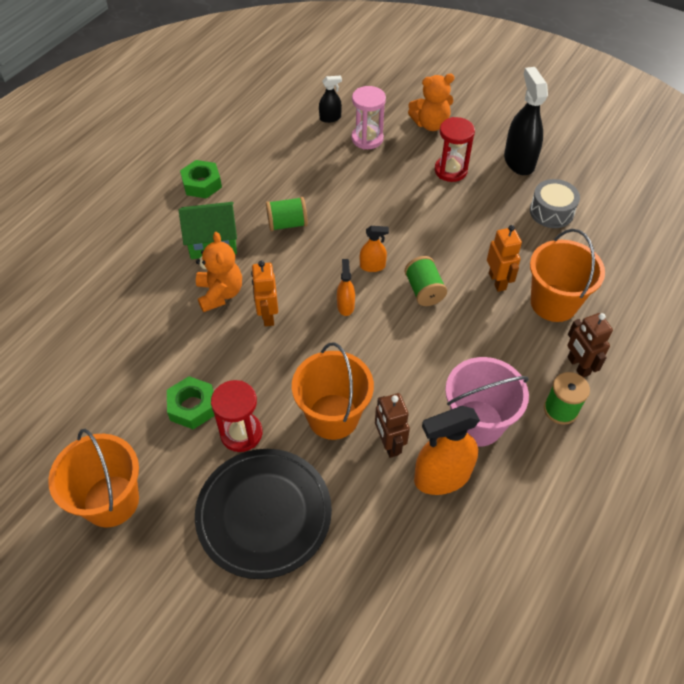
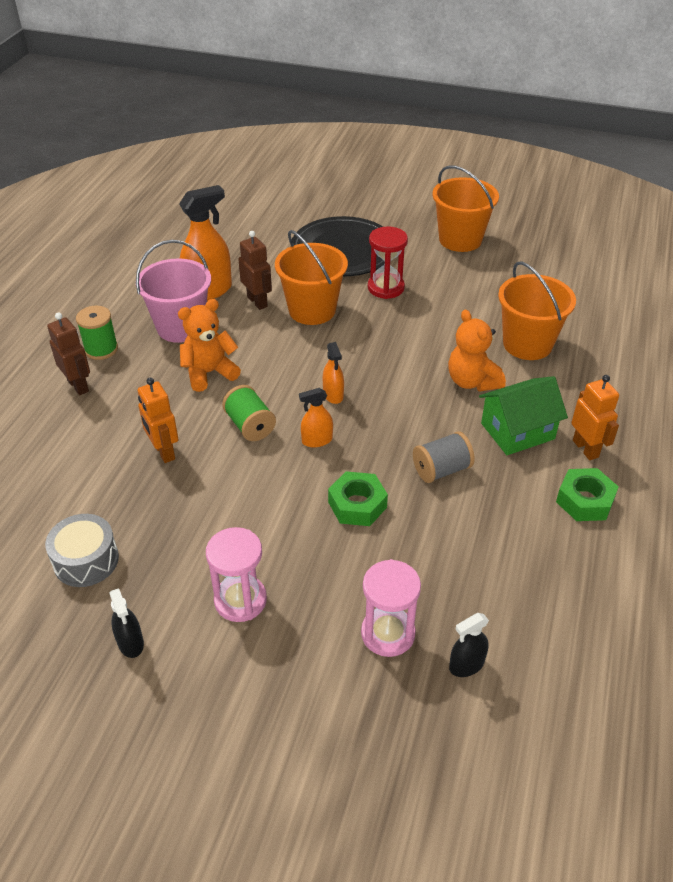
camera: 165 degrees right, 10 degrees down
green nut [167,376,215,429] -> green nut moved to [328,471,388,526]
orange robot [251,261,278,326] -> orange robot moved to [571,375,619,460]
green spool [266,197,308,231] -> grey spool [413,431,475,483]
orange teddy bear [408,74,455,131] -> orange teddy bear moved to [178,299,241,392]
red hourglass [434,117,475,182] -> pink hourglass [206,527,267,622]
black spray bottle [504,67,548,175] -> black spray bottle [109,588,144,658], size x0.52
orange bucket [530,229,605,322] -> orange bucket moved to [498,261,576,360]

